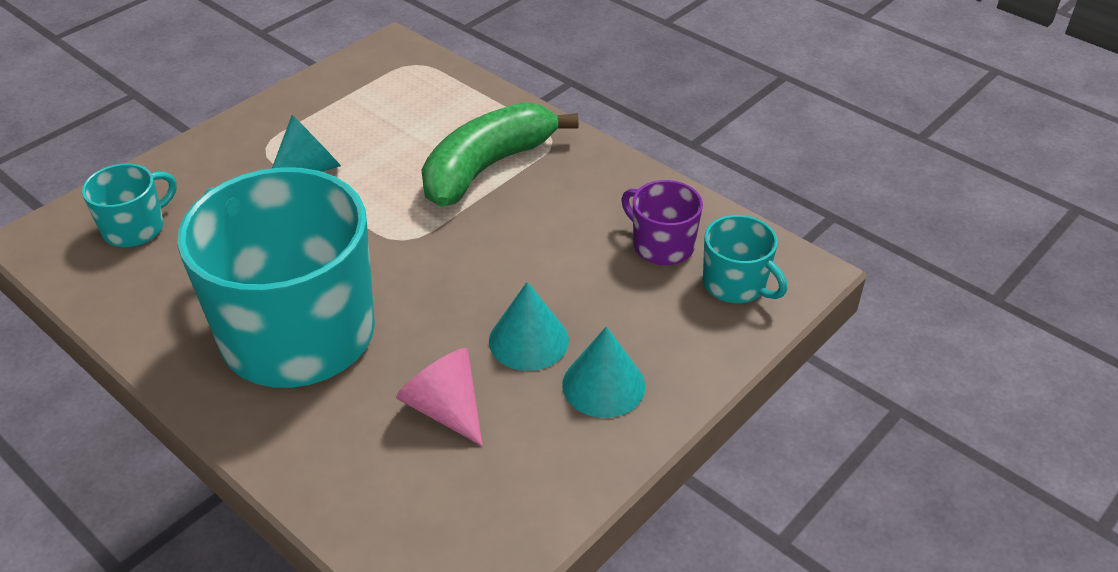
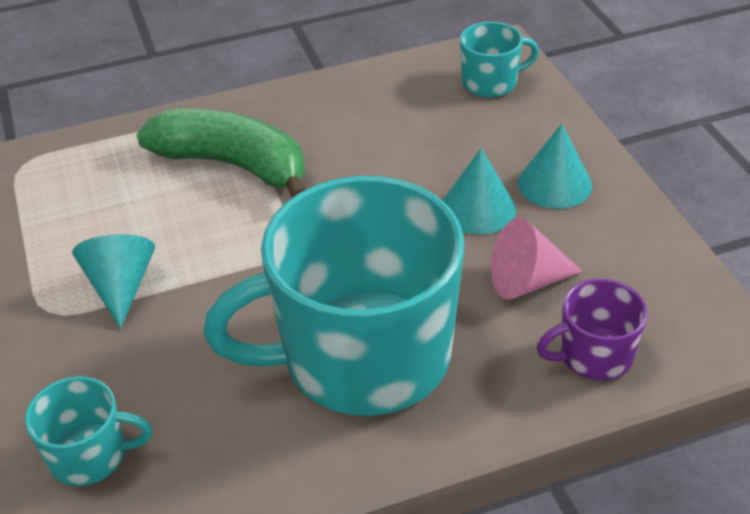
camera: 60 degrees left, 0 degrees up
turquoise mug [82,163,177,247] -> turquoise mug turned 105 degrees clockwise [25,376,153,486]
green banana [422,102,579,207] -> green banana turned 135 degrees clockwise [136,109,306,198]
purple mug [621,180,703,265] -> purple mug moved to [537,279,648,381]

